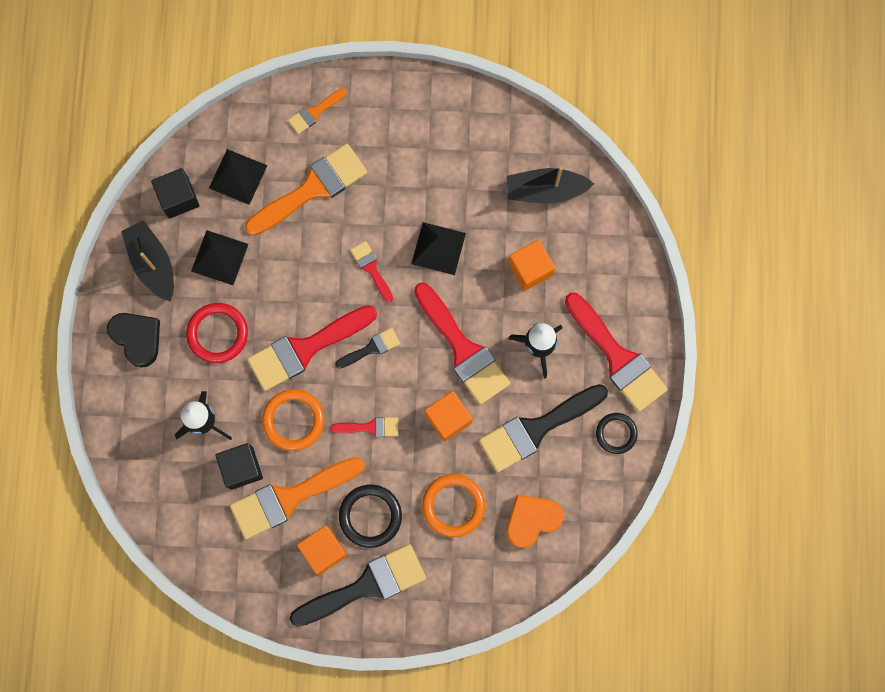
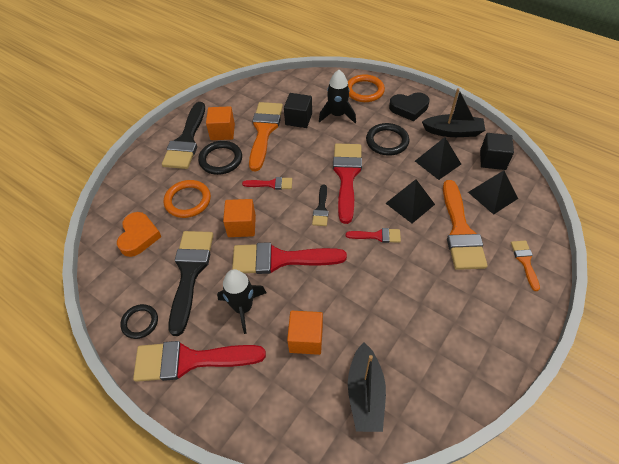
camera: 125 degrees right, 25 degrees down
red ring [186,303,248,363] -> black ring [366,123,409,156]
orange ring [262,389,324,451] -> orange ring moved to [348,74,385,102]
red brush [330,417,399,437] -> red brush turned 120 degrees counterclockwise [242,177,292,190]
black pyramid [411,222,466,275] -> black pyramid moved to [386,179,435,223]
black boat [507,166,594,204] -> black boat turned 150 degrees clockwise [348,342,386,432]

